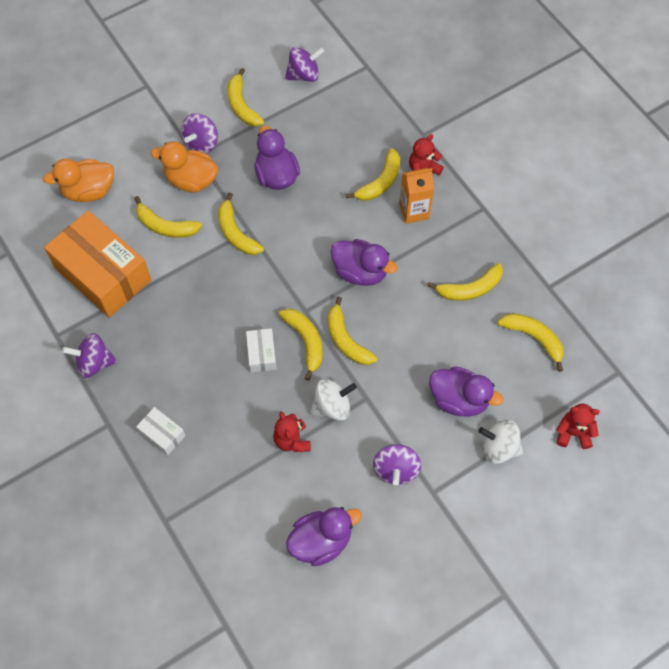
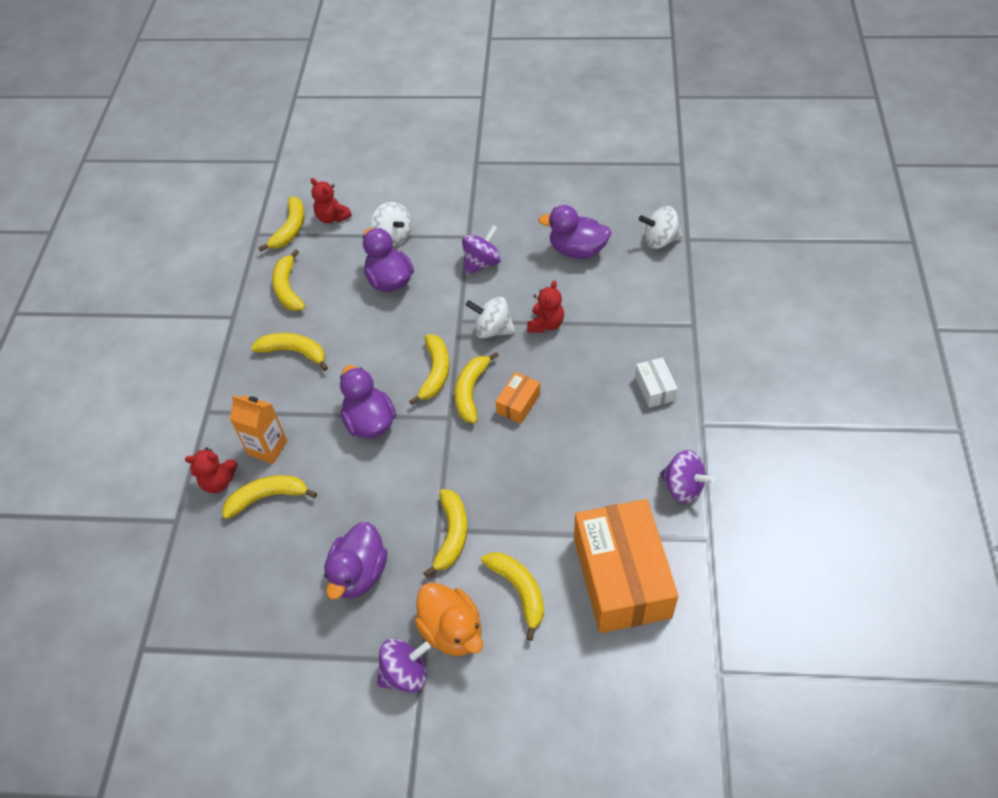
camera: 140 degrees left, 10 degrees down
orange duck [43,159,114,202] -> none
yellow banana [228,68,264,127] -> yellow banana moved to [258,196,305,252]
white box [246,328,276,372] -> orange box [496,372,540,424]
purple spinning top [285,47,324,82] -> none
none -> white spinning top [639,206,683,249]

